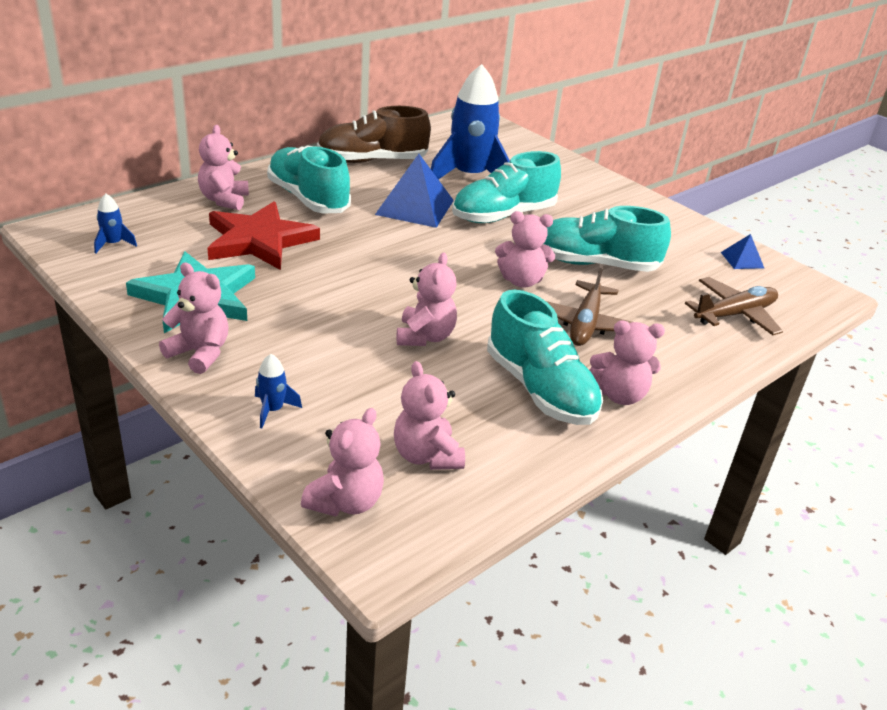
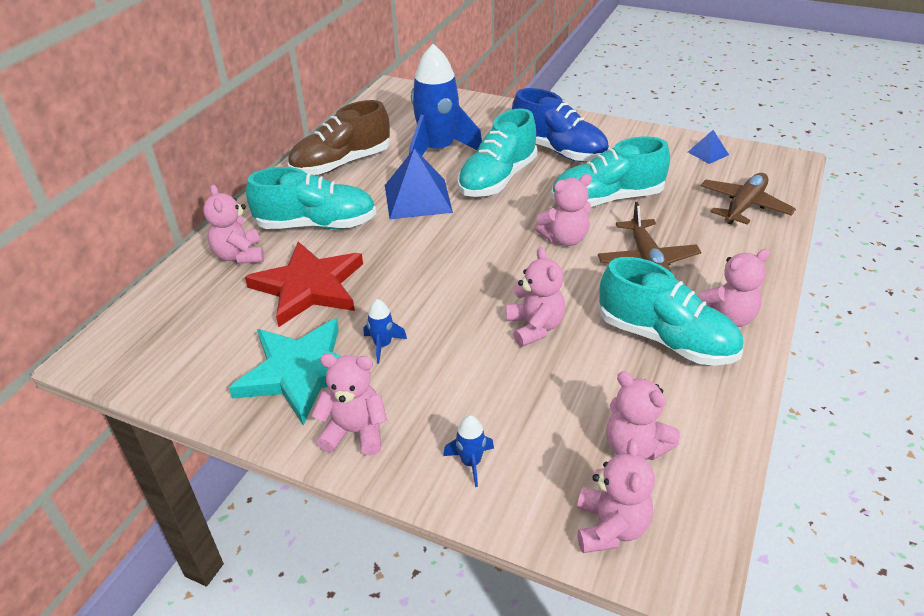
camera: 20 degrees left, 5 degrees up
blue rocket [94,194,137,254] -> blue rocket moved to [364,299,407,364]
turquoise shoe [267,145,351,213] -> turquoise shoe turned 150 degrees clockwise [246,167,376,229]
none -> blue shoe [512,88,609,162]

